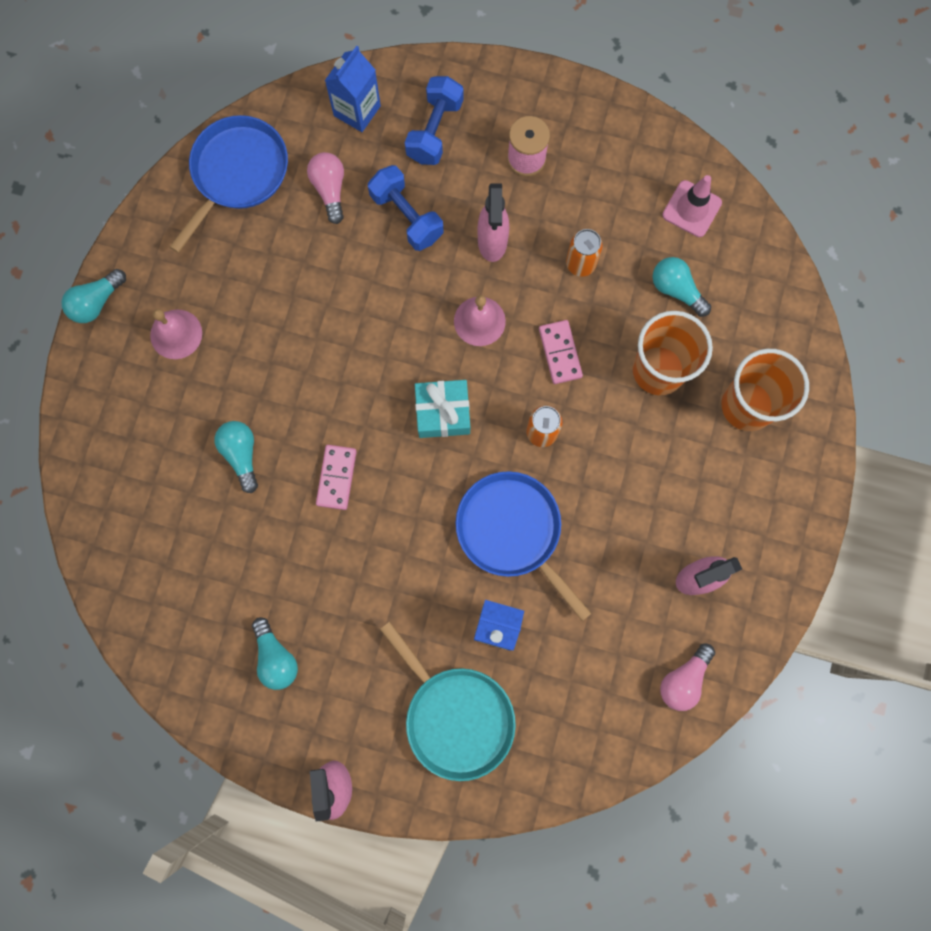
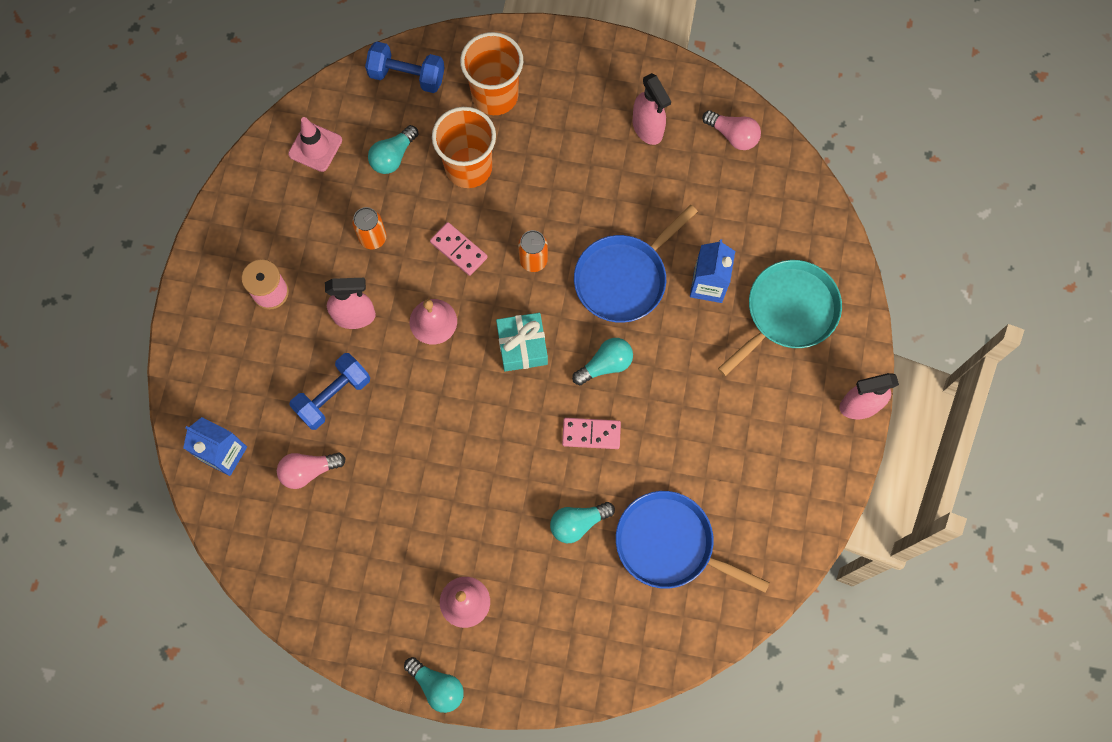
camera: 95 degrees left, 5 degrees down
blue pan [170,115,288,253] -> blue pan moved to [616,491,770,593]
turquoise light bulb [252,617,298,690] -> turquoise light bulb moved to [572,338,633,385]
blue dumbbell [405,76,464,165] -> blue dumbbell moved to [365,41,445,93]
pink domino [539,320,583,384] -> pink domino turned 60 degrees clockwise [430,222,488,276]

